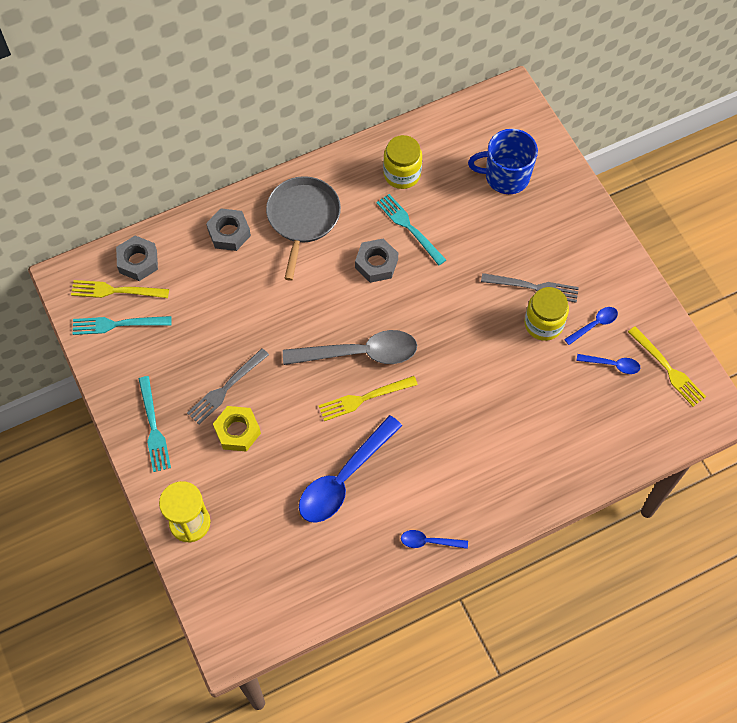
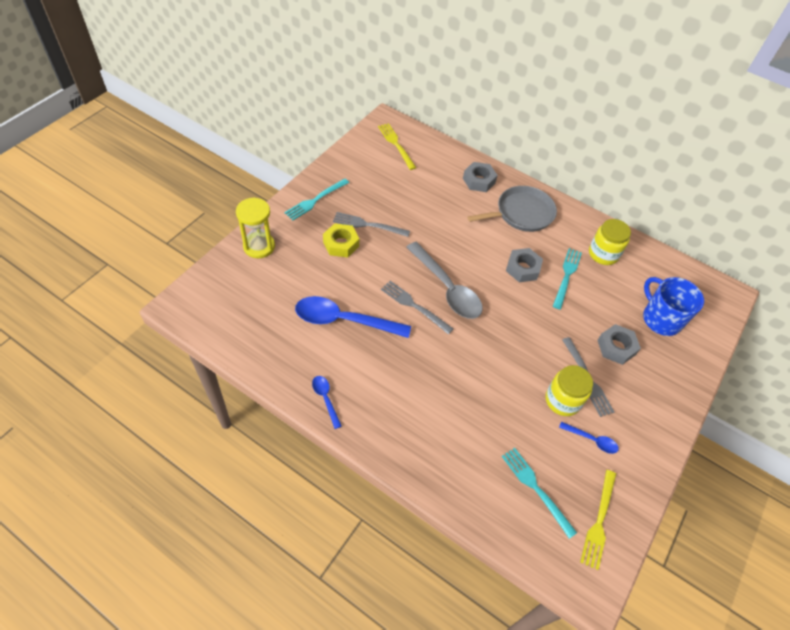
camera: 55 degrees right, 10 degrees down
turquoise fork [73,316,171,335] -> turquoise fork moved to [502,448,577,539]
grey nut [116,236,158,281] -> grey nut moved to [597,324,641,365]
yellow fork [318,376,418,421] -> grey fork [381,281,454,334]
blue spoon [576,354,640,374] -> none

